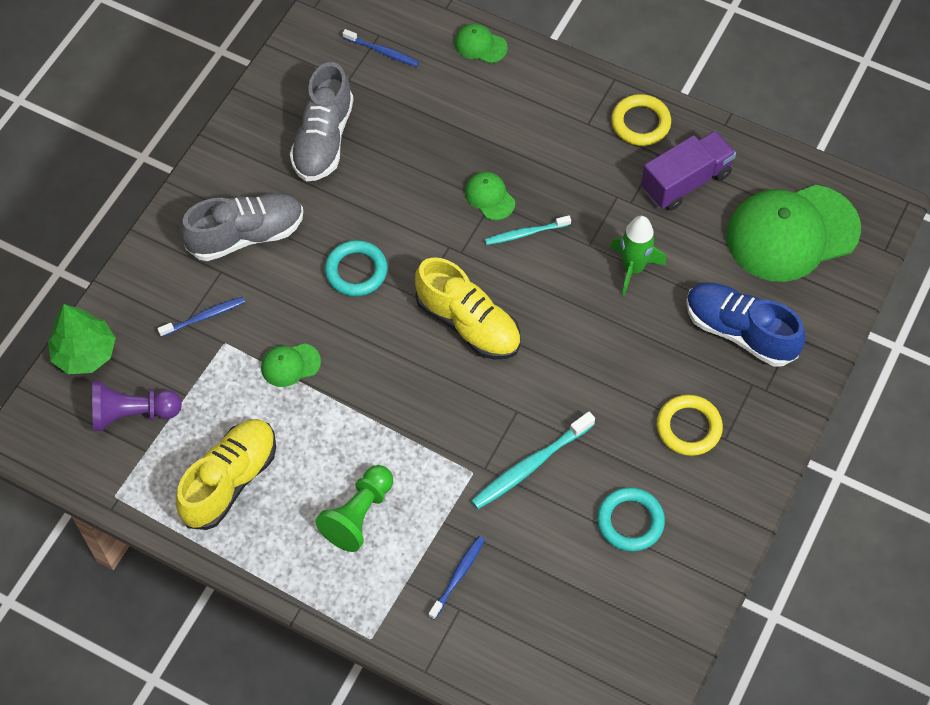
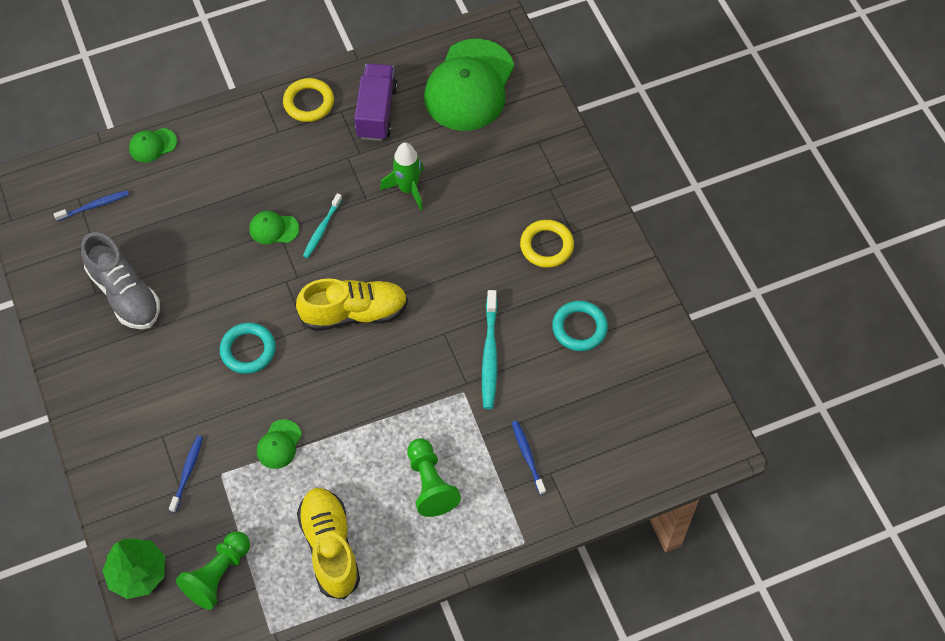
camera: 50 degrees left, 0 degrees up
purple pawn [92,381,182,431] -> green pawn [176,531,250,610]
grey shoe [180,193,303,261] -> none
blue shoe [686,282,806,367] -> none

